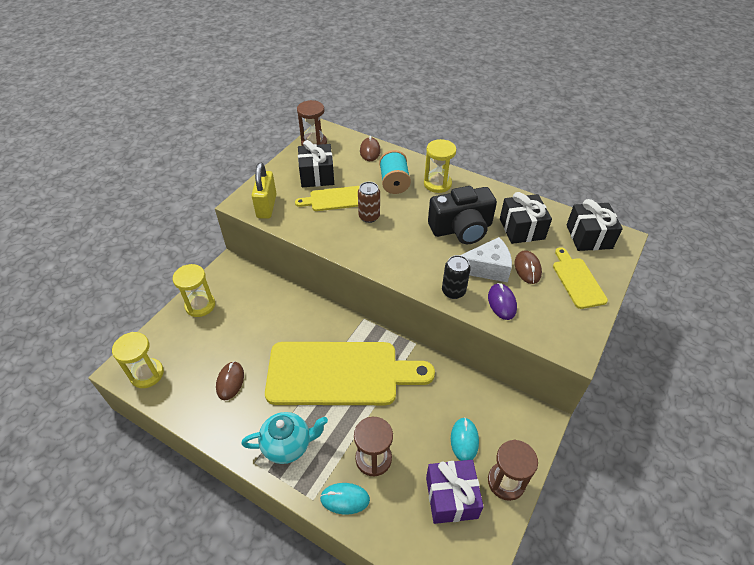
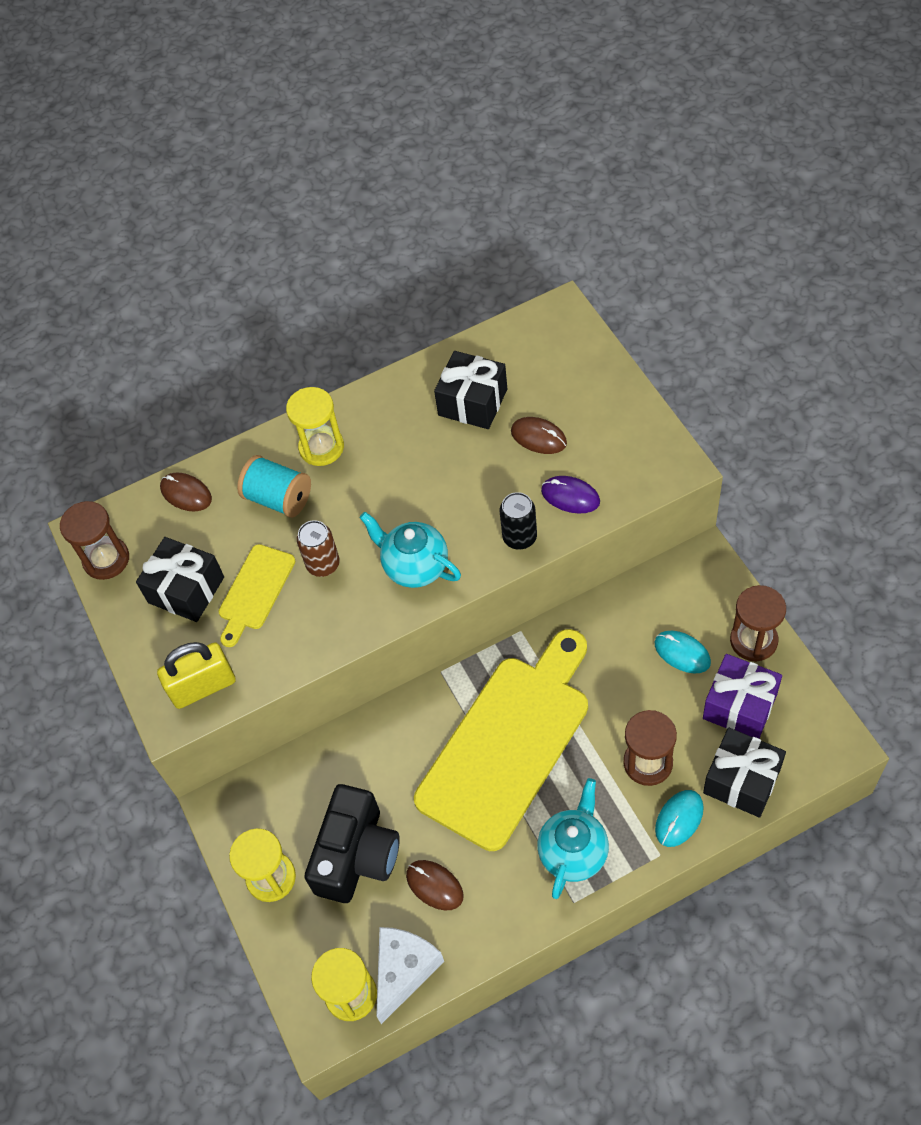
camera: 50 degrees left, 10 degrees up
yellow padlock [251,162,276,219] -> yellow padlock turned 60 degrees counterclockwise [157,642,236,709]
black camera [428,186,497,244] -> black camera moved to [305,784,400,903]
white cheese [460,237,512,282] -> white cheese moved to [376,927,444,1024]
yellow cutting board [553,247,608,309] -> none
black gift [567,199,623,251] -> black gift moved to [703,728,786,818]
none -> turquoise teapot [360,512,461,588]

